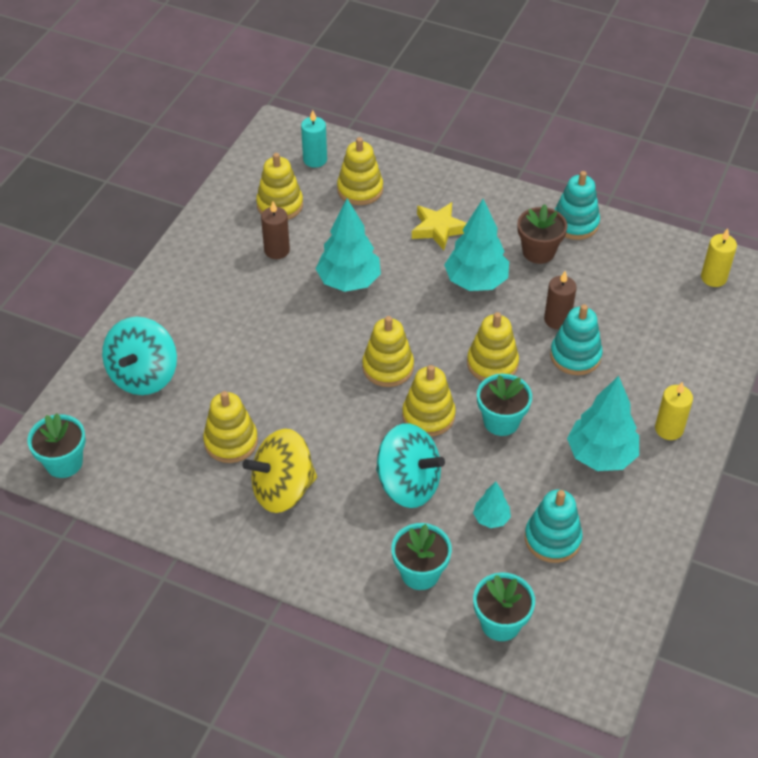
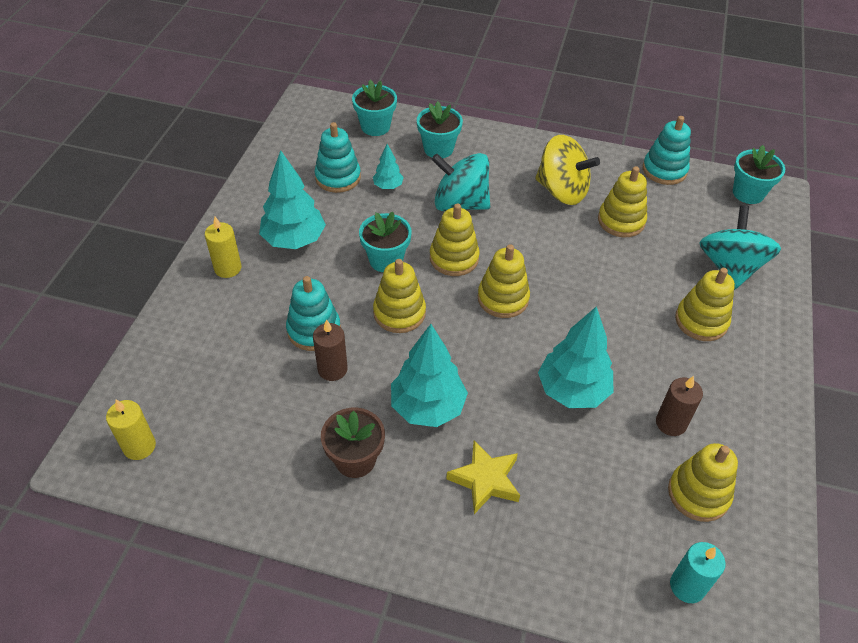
camera: 170 degrees right, 0 degrees up
yellow spinning top [243,429,317,513] -> yellow spinning top turned 60 degrees clockwise [535,135,600,205]
yellow stacking toy [337,137,383,205] -> yellow stacking toy moved to [675,268,735,341]
turquoise stacking toy [554,171,600,240] -> turquoise stacking toy moved to [643,116,691,185]

